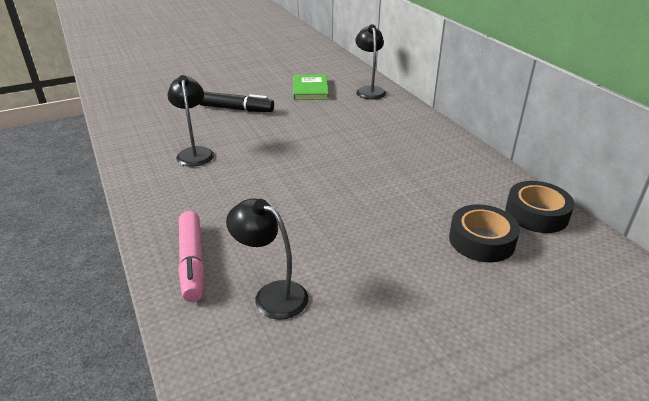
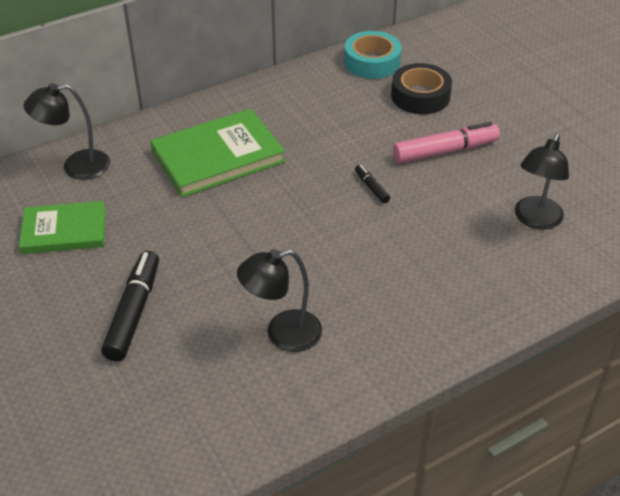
camera: 95 degrees left, 10 degrees up
pink marker [178,211,204,302] -> pink marker moved to [393,122,500,163]
black tape [506,181,575,233] -> turquoise tape [344,31,402,79]
none -> green book [150,109,285,197]
none -> black marker [355,165,390,203]

